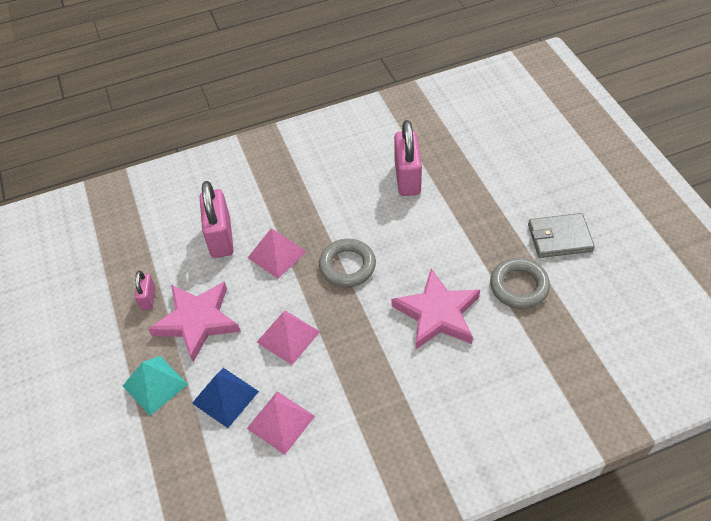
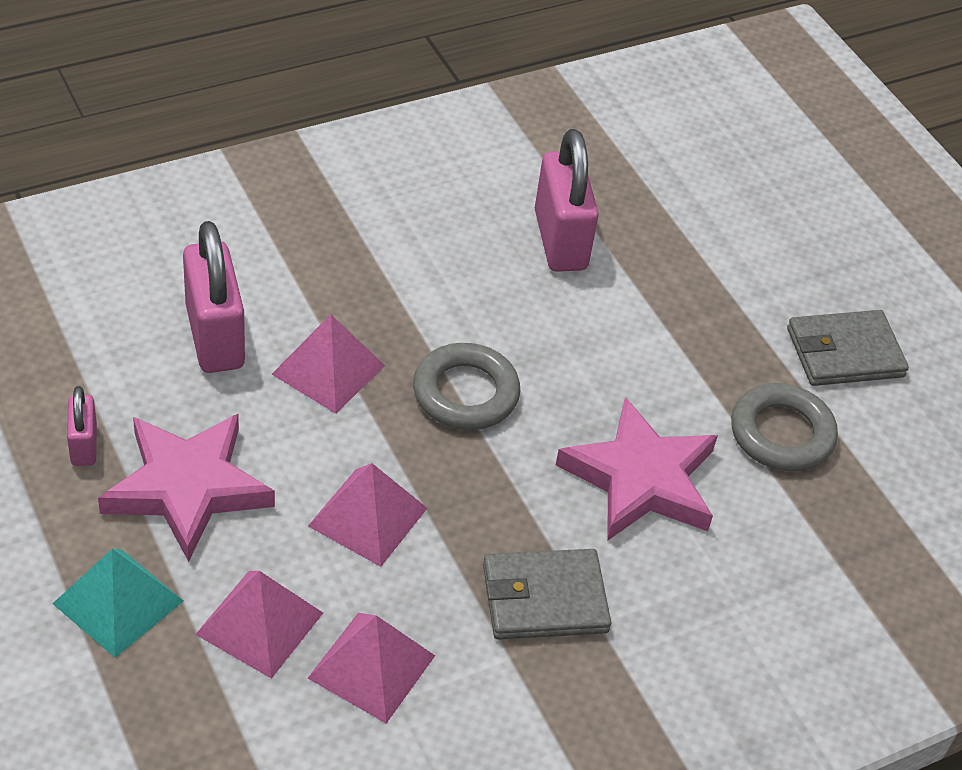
camera: 15 degrees left, 5 degrees down
blue pyramid [192,368,259,428] -> pink pyramid [195,571,323,679]
none -> grey wallet [483,549,611,640]

